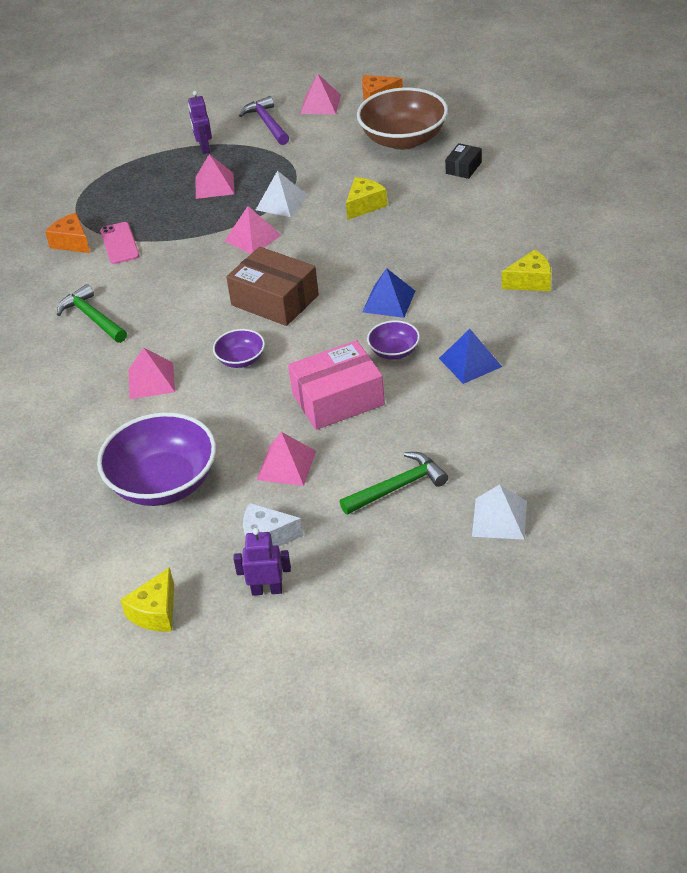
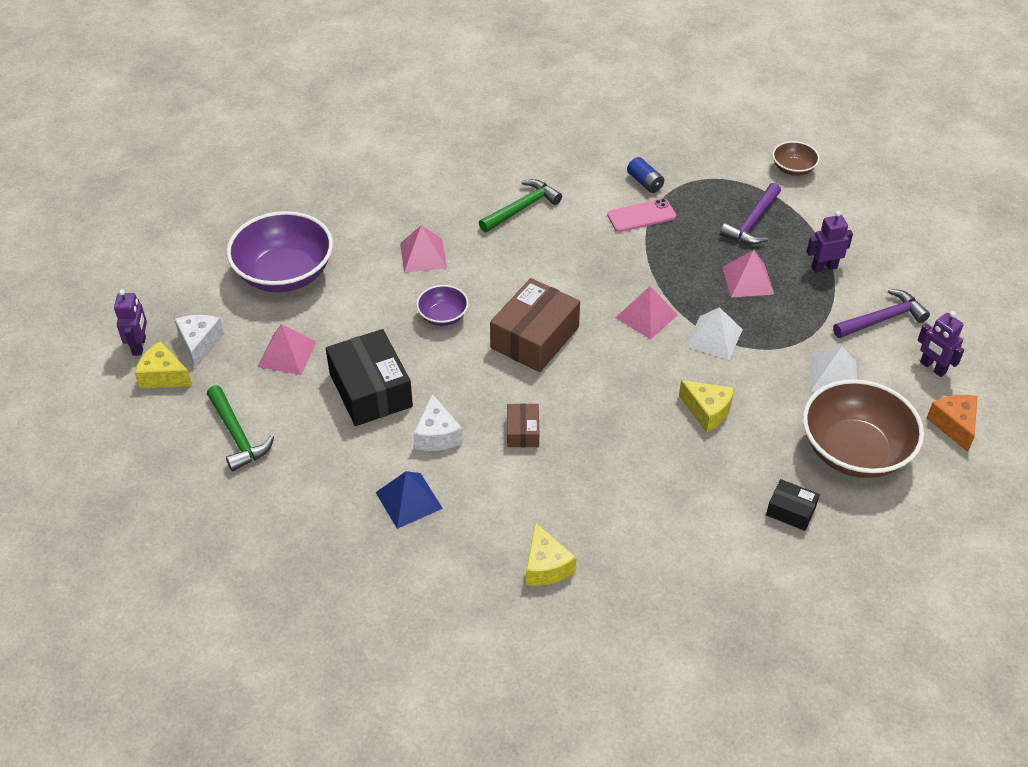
camera: 85 degrees right, 5 degrees up
orange cheese [45,213,90,253] -> blue battery [627,157,664,193]
yellow cheese [120,567,174,632] -> yellow cheese moved to [135,341,192,389]
pink box [288,340,385,430] -> black box [326,329,413,426]
pink pyramid [300,73,341,114] -> purple robot [917,311,964,377]
blue pyramid [362,268,415,318] -> brown box [507,404,539,447]
purple bowl [367,320,420,360] -> white cheese [413,394,463,451]
white pyramid [472,485,527,540] -> white pyramid moved to [810,346,857,392]
none -> purple hammer [720,183,781,245]
none -> brown bowl [772,141,820,176]

